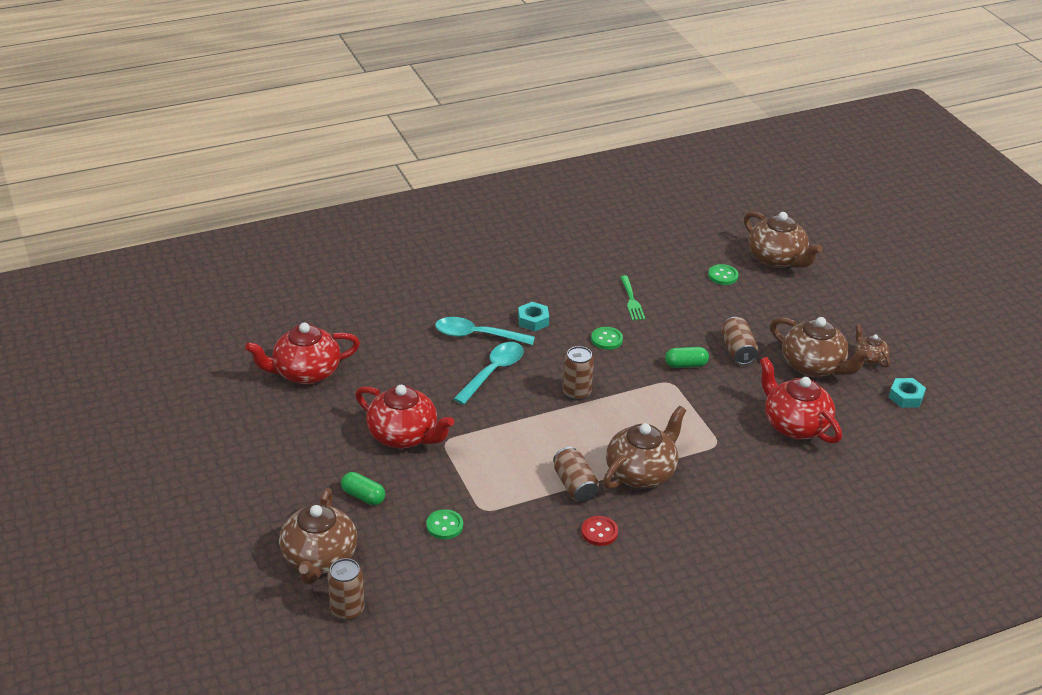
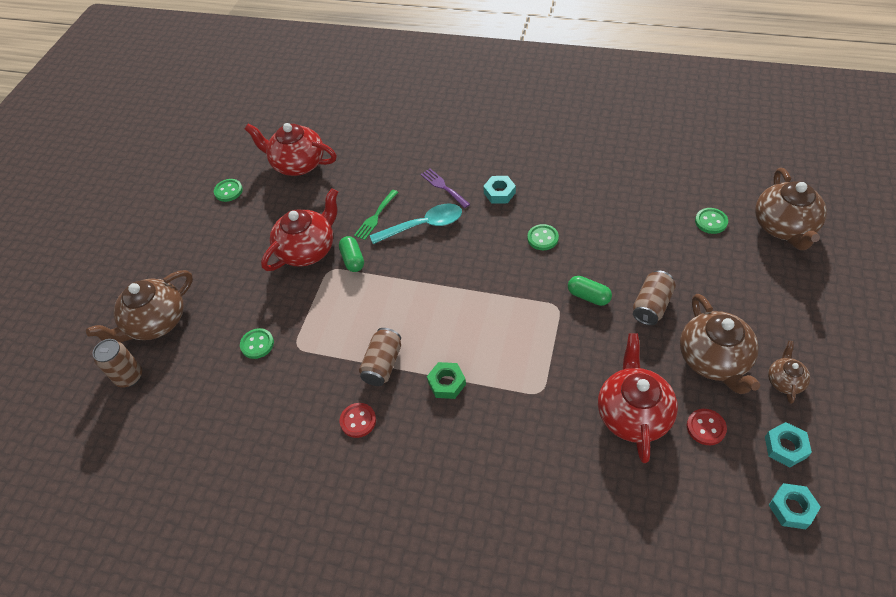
camera: 45 degrees right, 15 degrees up
green capsule [341,472,385,505] -> green capsule moved to [339,236,364,272]
red teapot [355,385,454,448] -> red teapot turned 120 degrees counterclockwise [261,188,338,271]
turquoise spoon [435,317,535,345] -> purple fork [421,168,470,208]
brown can [562,346,594,401] -> none
brown teapot [603,406,686,489] -> green nut [427,362,466,399]
green fork [620,275,645,321] -> green fork moved to [354,190,398,240]
none -> green button [214,179,243,202]
none -> red button [687,409,727,445]
none -> turquoise nut [769,483,821,529]

